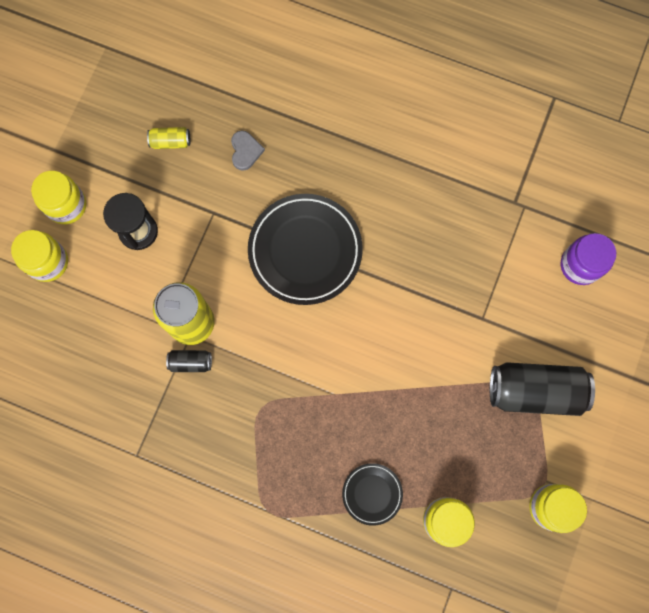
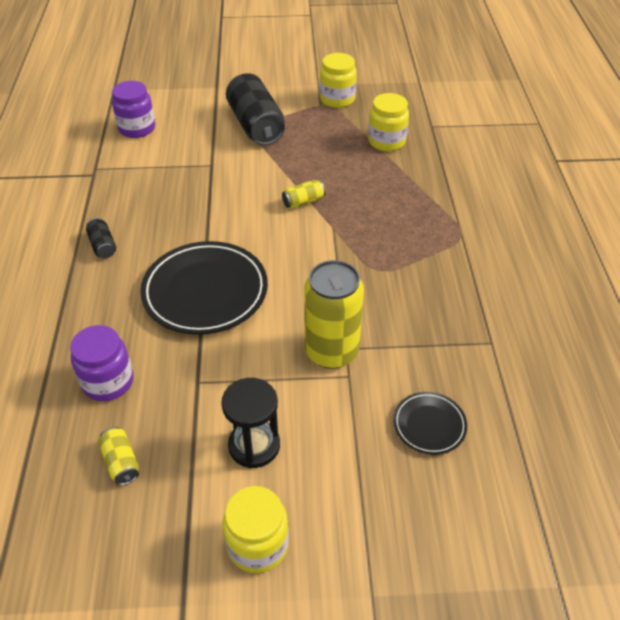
camera: 115 degrees left, 30 degrees down
yellow jar [11,230,68,282] -> none
black can [166,350,212,372] -> black can moved to [86,218,116,258]
grey heart [231,131,265,171] -> purple jar [70,325,134,401]
black plate [342,463,403,526] -> black plate moved to [393,392,467,455]
none -> yellow can [282,180,326,209]

